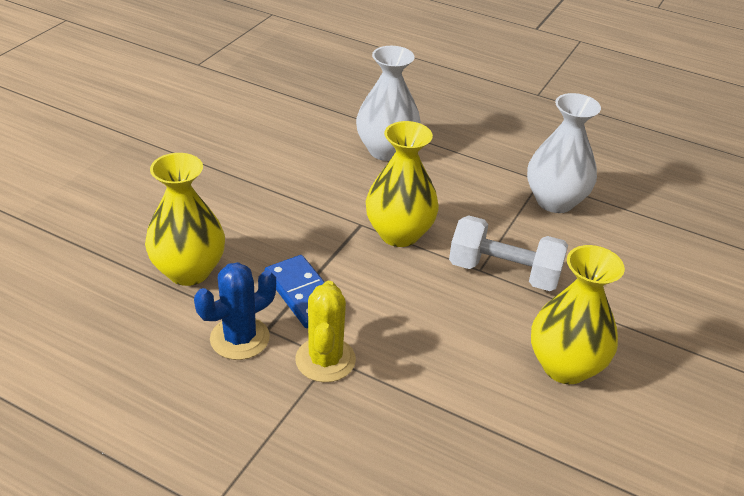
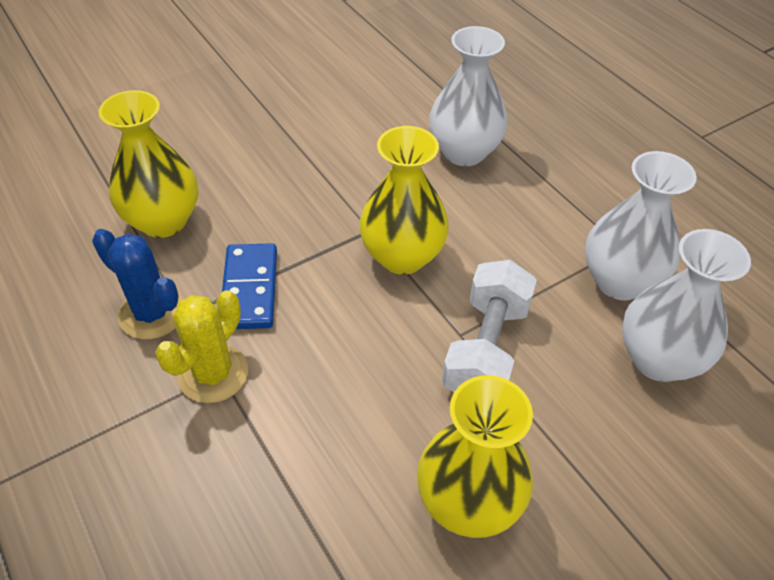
camera: 30 degrees right, 10 degrees up
blue cactus [194,262,276,360] -> blue cactus turned 45 degrees clockwise [92,229,183,339]
white dumbbell [449,215,568,291] -> white dumbbell turned 60 degrees clockwise [442,260,537,392]
none -> white vase [622,229,751,382]

